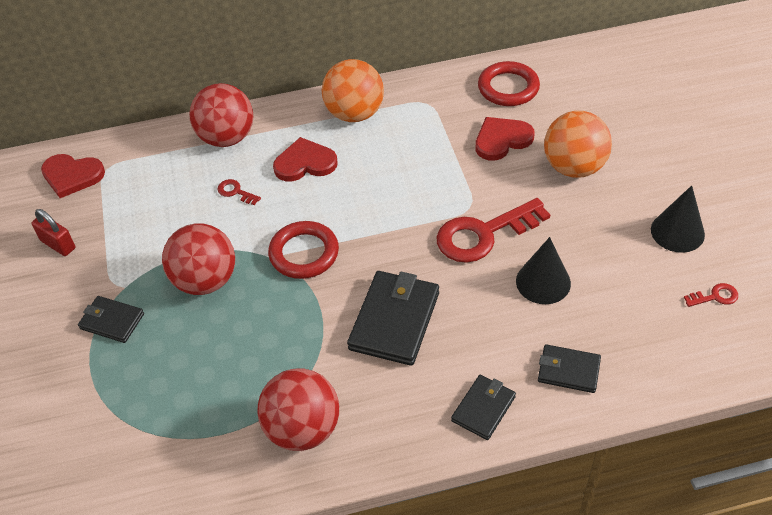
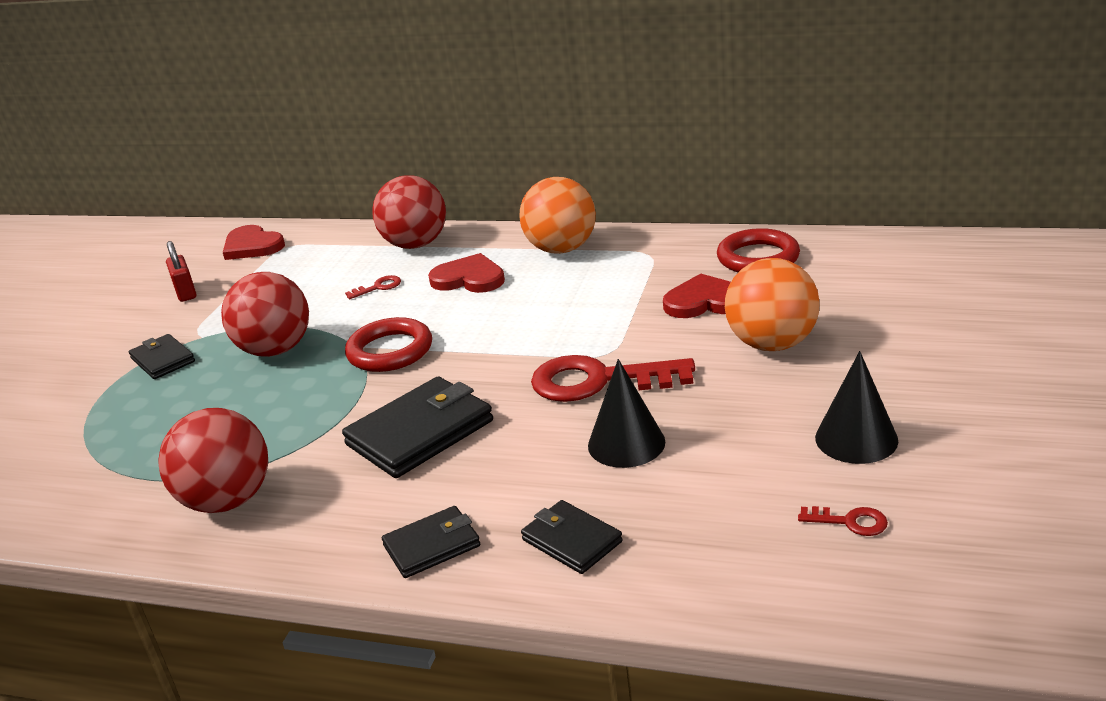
camera: 30 degrees right, 20 degrees down
red key [218,179,261,205] -> red key turned 90 degrees clockwise [345,275,401,299]

